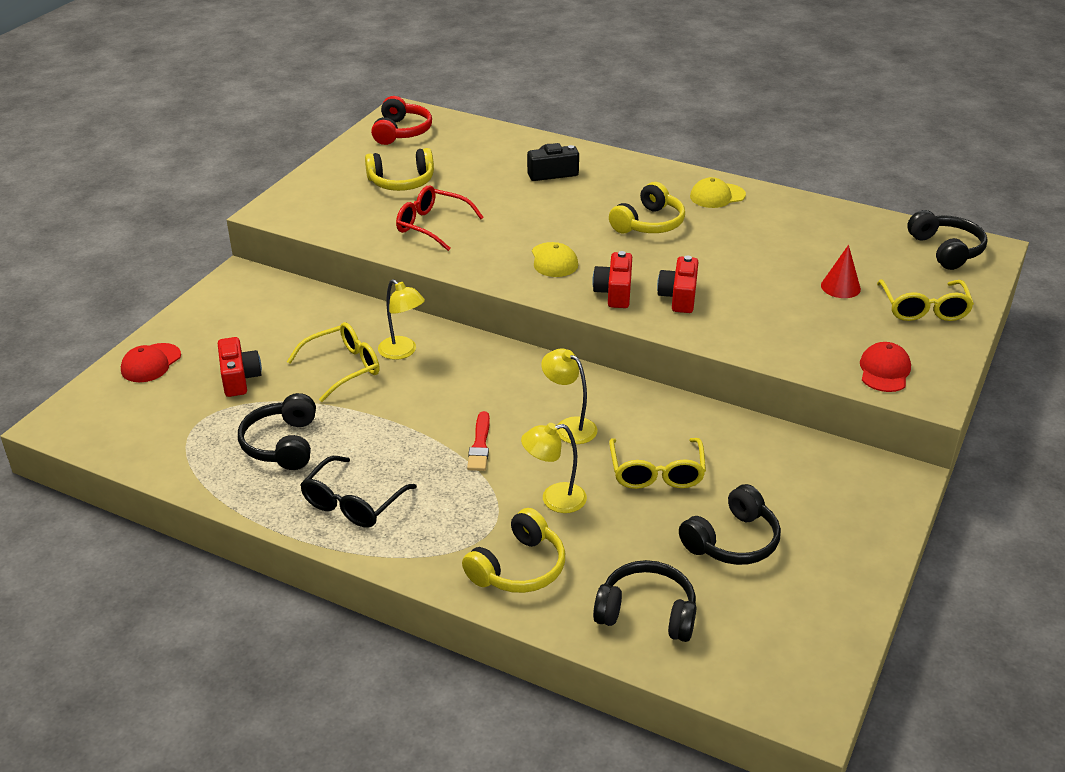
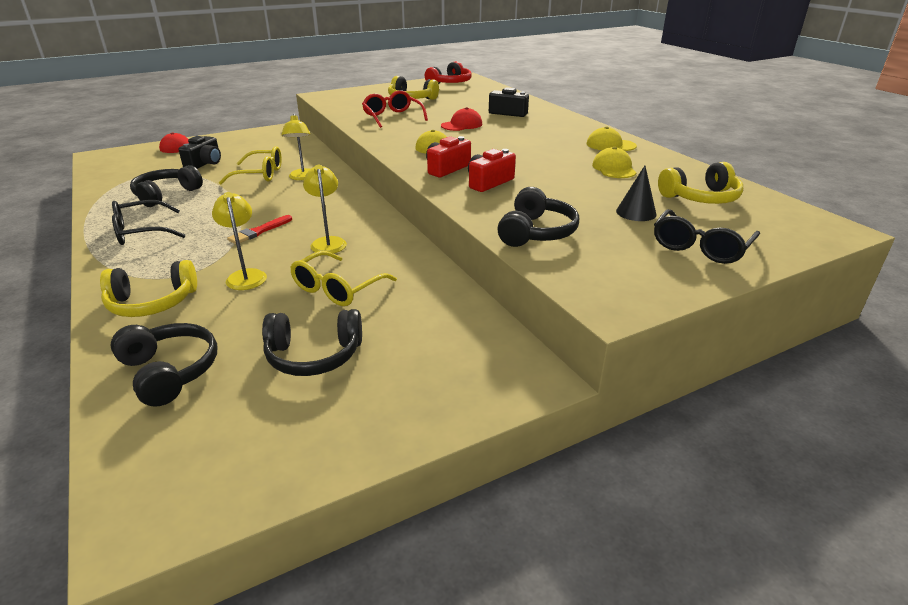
camera: 35 degrees right, 5 degrees down
red camera [218,337,262,397] -> black camera [178,136,221,169]
yellow lamp [521,423,587,513] -> yellow lamp turned 45 degrees clockwise [212,192,267,290]
yellow headphones [609,182,685,233] -> yellow headphones moved to [658,162,743,204]
red cone [821,245,861,298] -> black cone [616,166,657,221]
red cap [860,342,911,392] -> red cap moved to [441,107,482,131]
yellow glasses [877,280,974,321] -> black glasses [654,209,760,264]
black headphones [907,210,988,270] -> black headphones moved to [497,187,579,247]
none -> yellow cap [592,147,636,178]

